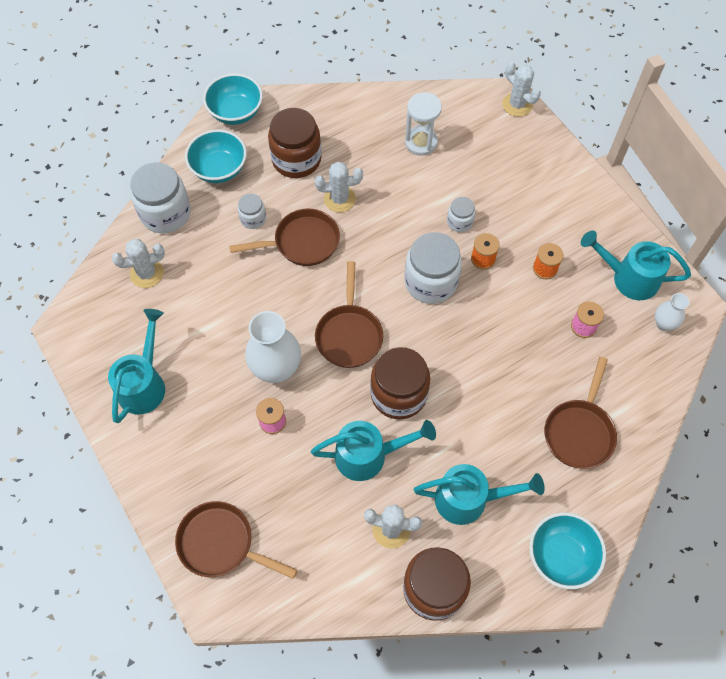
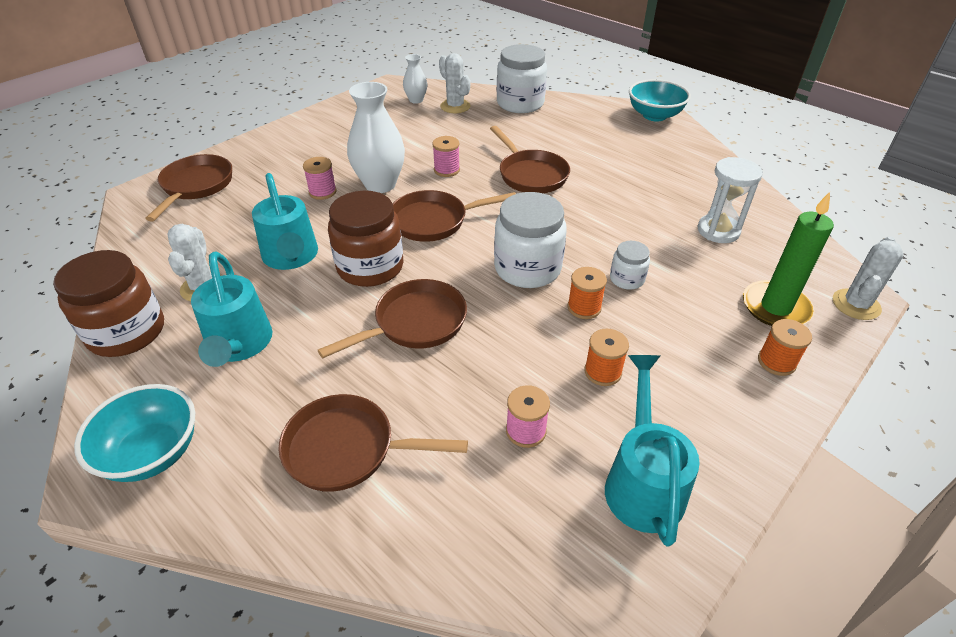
camera: 75 degrees right, 20 degrees down
turquoise watering can [108,309,165,423] -> none
turquoise bowl [185,129,247,183] -> none
white jar [238,193,266,229] -> none
brown jar [268,108,321,178] -> none
white cactus [315,162,363,212] -> none
white vase [655,293,689,331] -> white vase moved to [403,54,427,104]
none -> brown pan [318,279,467,358]
none -> pink spool [432,136,460,177]
none -> green candle [743,192,834,326]
none -> orange spool [758,319,812,376]

